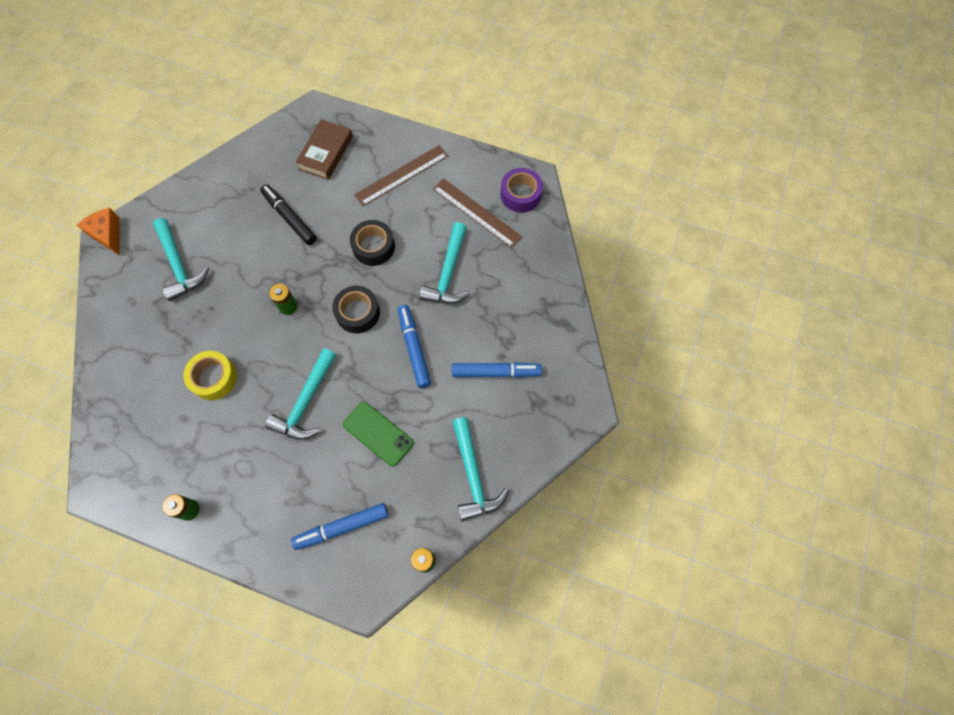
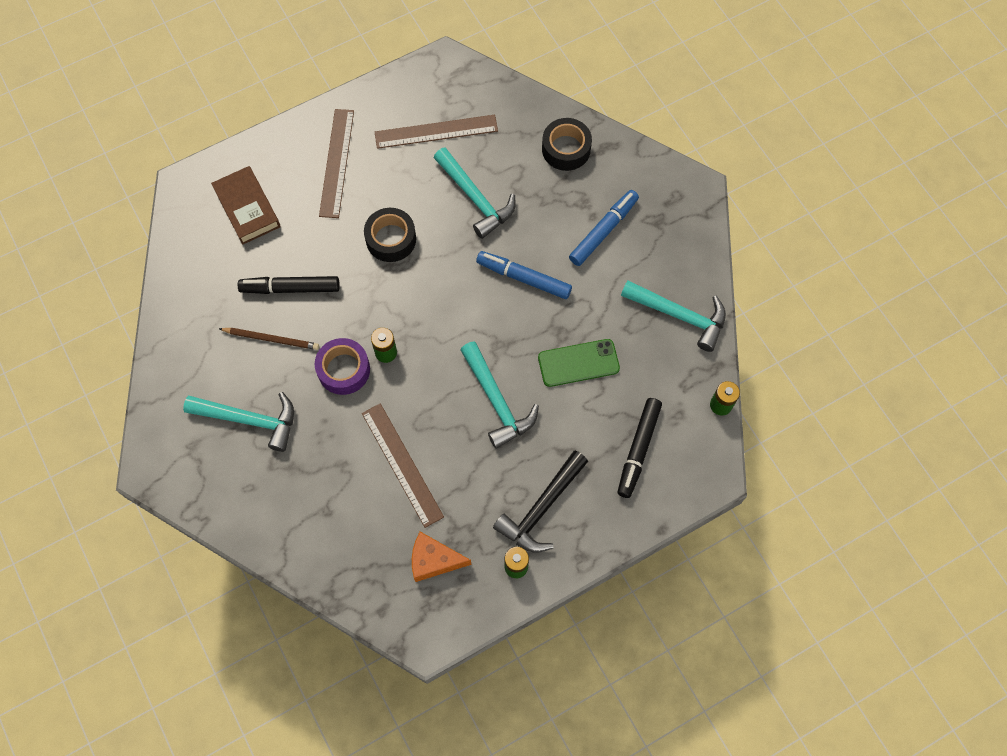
camera: 50 degrees left, 0 degrees up
orange cheese [77,208,120,255] -> orange cheese moved to [412,532,471,582]
yellow tape [183,351,237,400] -> brown ruler [362,403,444,528]
blue marker [291,503,388,550] -> black marker [617,398,662,498]
black tape [332,286,380,333] -> black tape moved to [542,118,592,171]
purple tape [501,168,543,213] -> purple tape moved to [315,338,370,395]
none -> brown pencil [219,328,319,350]
none -> black hammer [493,450,588,553]

